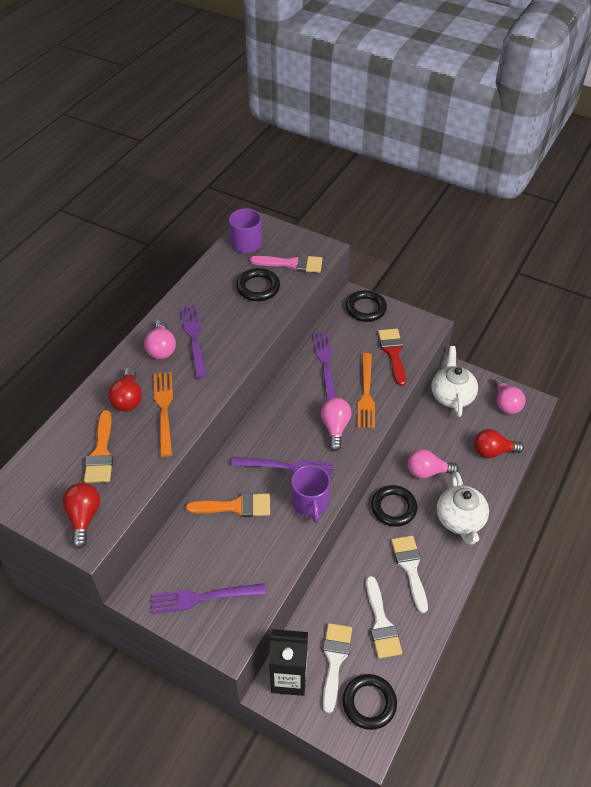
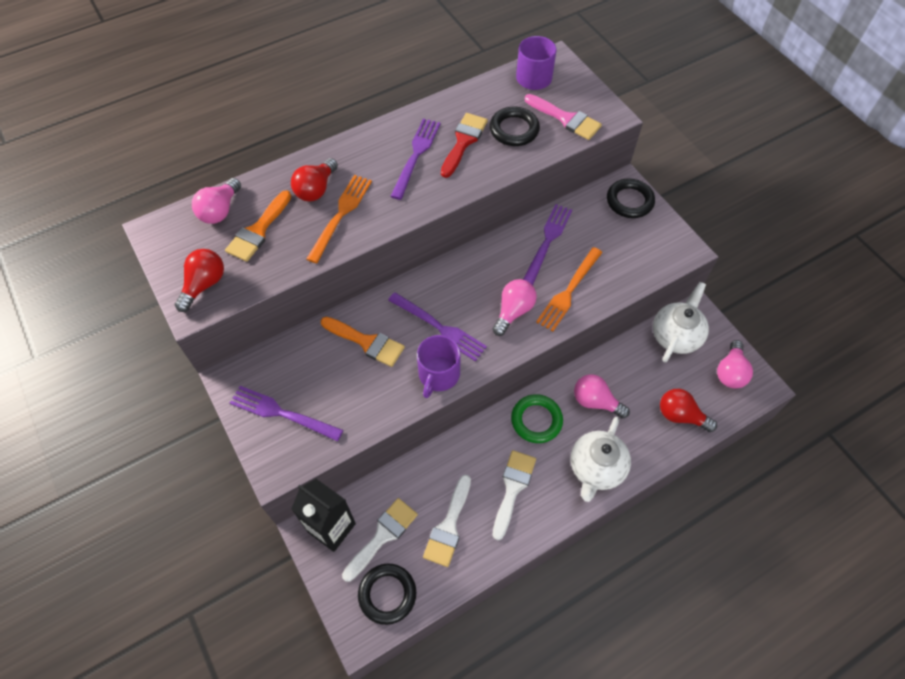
camera: 30 degrees right, 10 degrees up
pink light bulb [144,320,176,359] -> pink light bulb moved to [192,178,241,224]
black ring [371,485,418,527] -> green ring [511,394,563,443]
red brush [378,329,406,386] -> red brush moved to [441,113,488,178]

